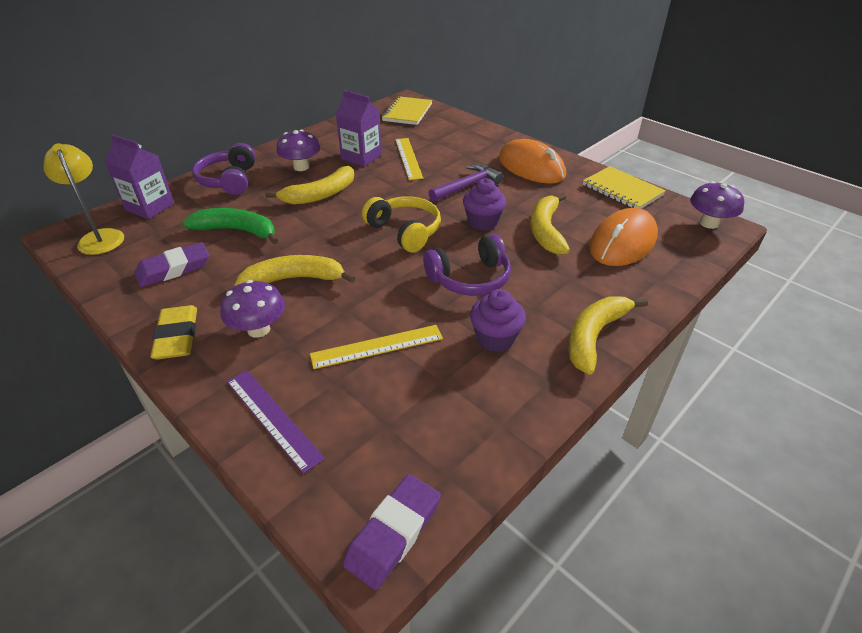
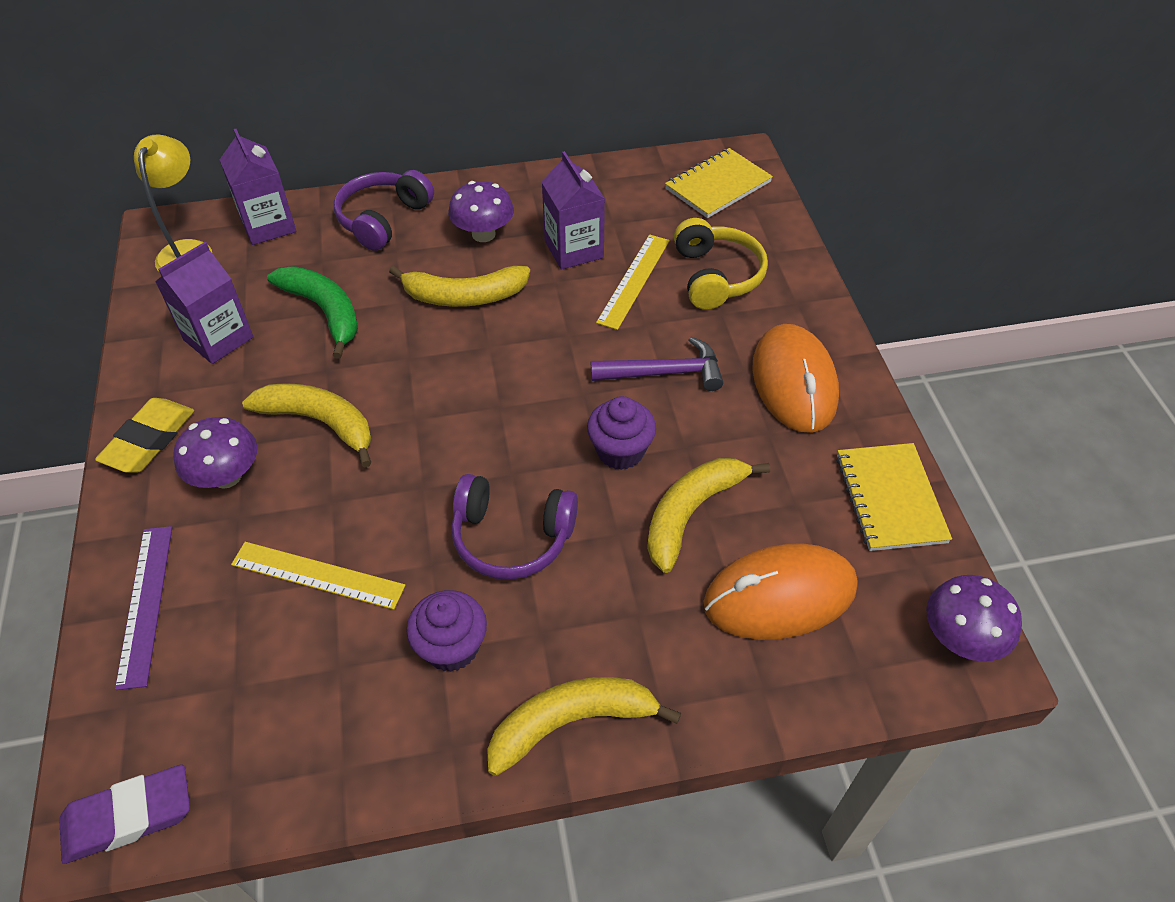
camera: 35 degrees right, 10 degrees up
purple eraser [135,242,209,287] -> purple carton [155,242,253,364]
yellow headphones [362,196,441,253] -> yellow headphones moved to [674,218,768,310]

